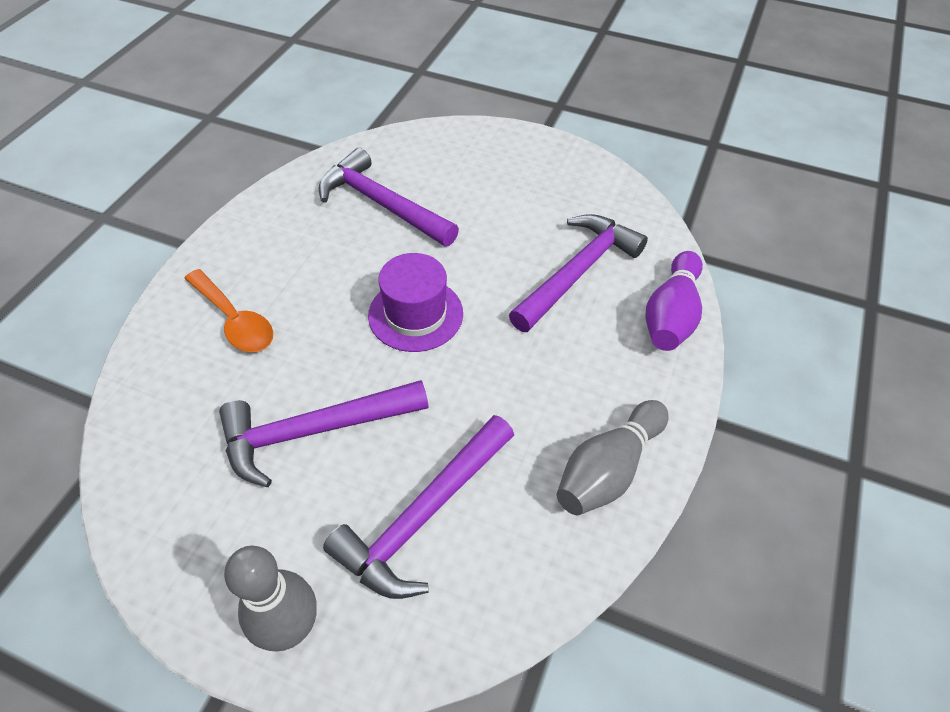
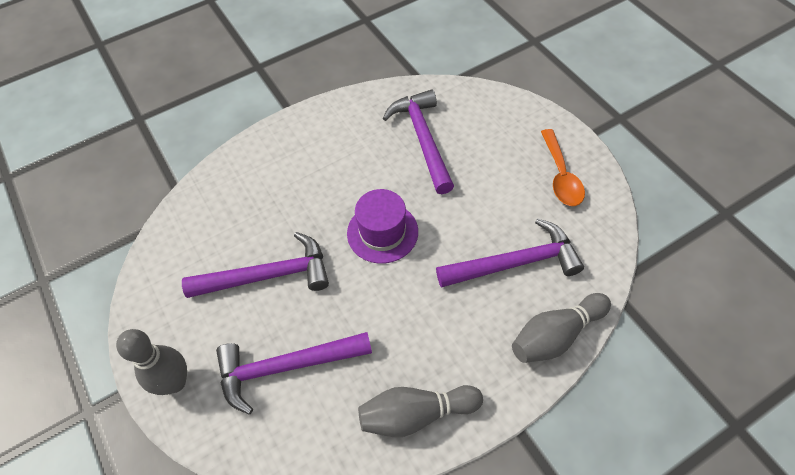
camera: 40 degrees right, 5 degrees up
orange spoon [184,269,273,352] -> orange spoon moved to [541,129,585,206]
purple hammer [219,380,429,487] -> purple hammer turned 150 degrees clockwise [182,232,329,298]
purple bowling pin [646,251,703,351] -> grey bowling pin [512,293,611,363]

